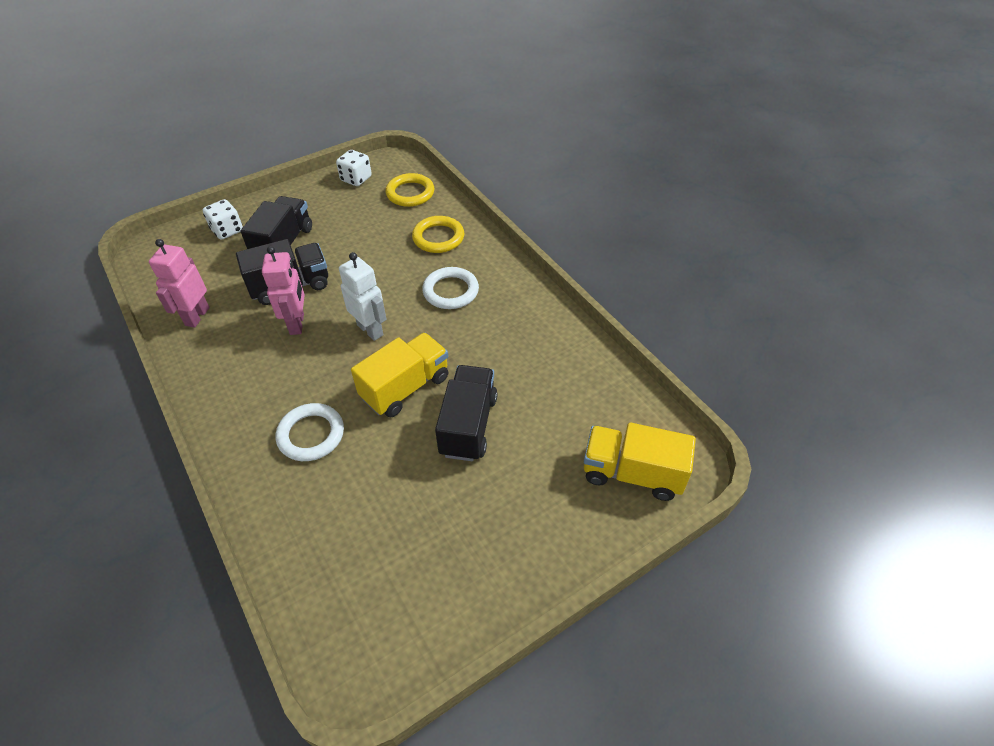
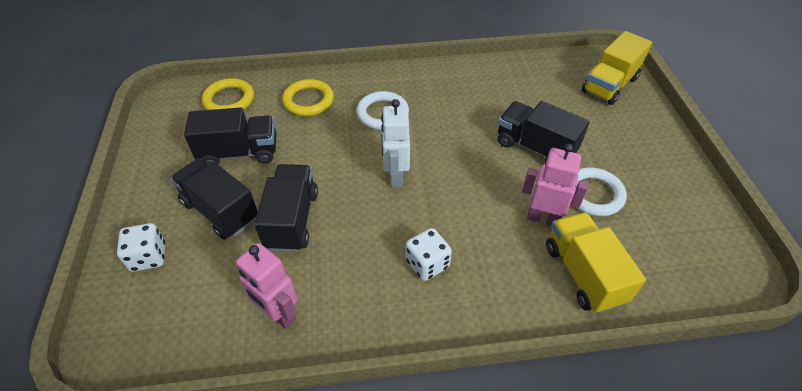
camera: 65 degrees left, 0 degrees up
pink robot [262,246,305,335] -> pink robot moved to [522,144,589,226]
white ring [276,403,344,461] -> white ring moved to [576,167,627,216]
white dice [336,150,372,186] -> white dice moved to [406,228,452,281]
white robot [339,252,387,341] -> white robot turned 75 degrees counterclockwise [381,99,410,187]
yellow truck [351,333,449,417] -> yellow truck moved to [546,212,646,314]
none -> black truck [184,107,277,165]

